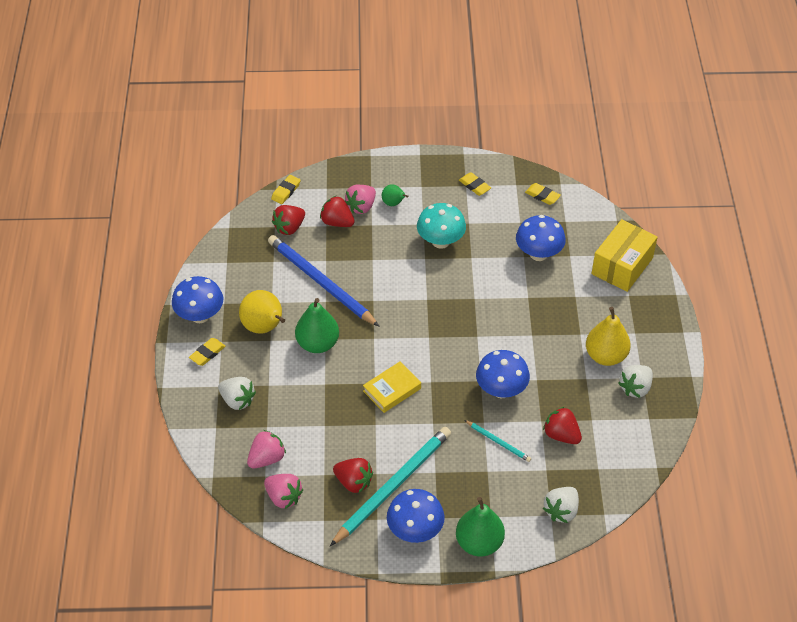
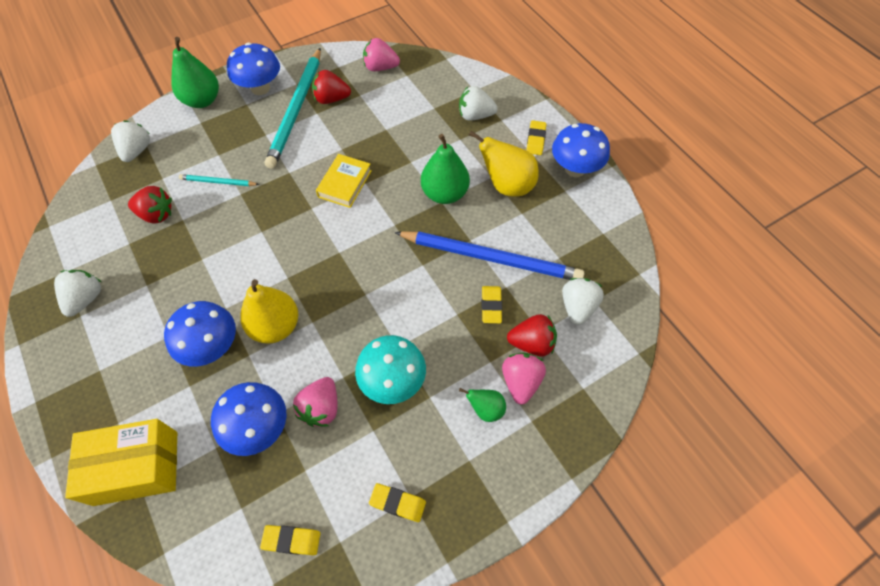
camera: 150 degrees right, 10 degrees up
pink strawberry [247,430,286,468] -> pink strawberry moved to [293,377,337,427]
yellow eraser [271,175,301,204] -> yellow eraser moved to [482,286,502,323]
red strawberry [272,205,305,235] -> white strawberry [562,278,604,325]
blue mushroom [476,350,530,398] -> blue mushroom moved to [164,301,236,367]
yellow pear [586,307,631,366] -> yellow pear moved to [240,279,298,344]
yellow box [592,219,658,292] -> yellow box turned 75 degrees clockwise [65,419,177,506]

